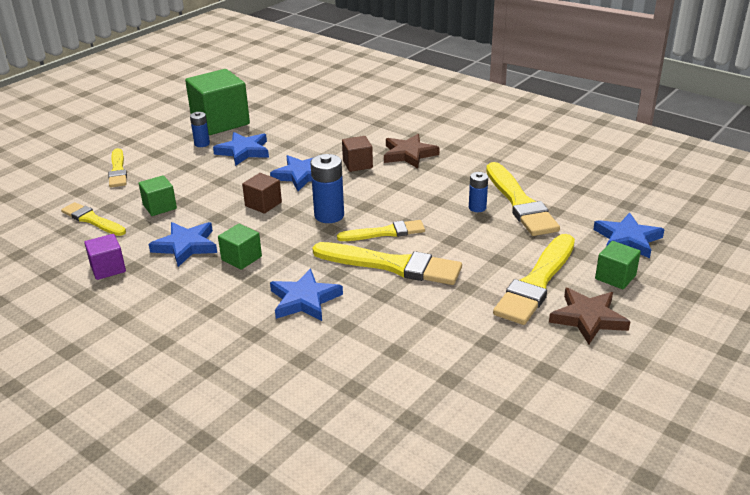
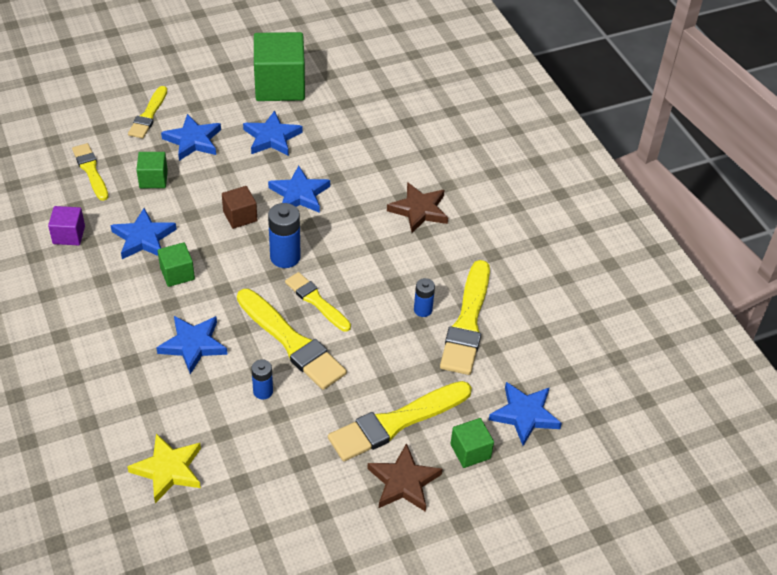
camera: 25 degrees right, 15 degrees up
blue battery [190,112,210,147] -> blue battery moved to [251,359,273,400]
yellow brush [337,220,425,241] -> yellow brush turned 150 degrees counterclockwise [285,272,351,332]
brown cube [342,136,373,172] -> none
none -> yellow star [127,433,201,503]
none -> blue star [161,114,221,161]

